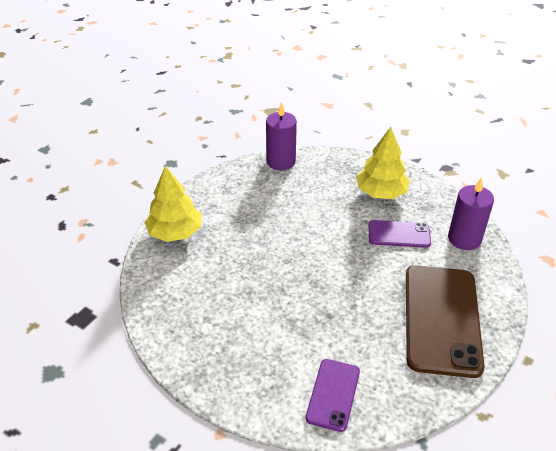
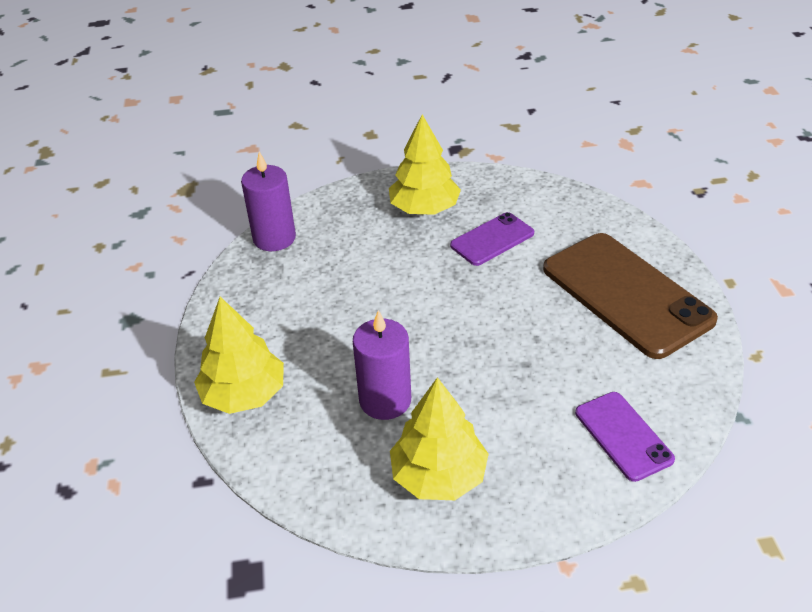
camera: 40 degrees left, 0 degrees up
purple candle [448,177,494,250] -> purple candle moved to [353,310,411,420]
none -> yellow tree [390,377,489,500]

